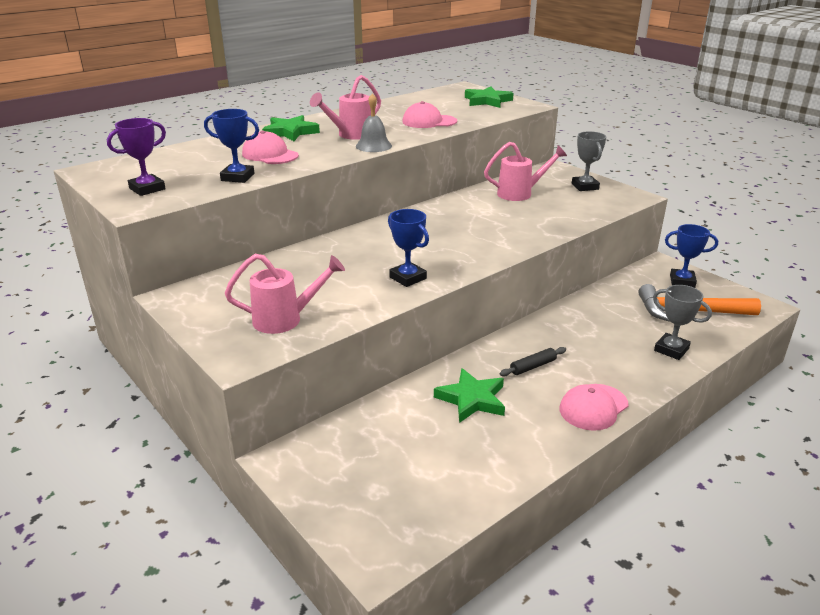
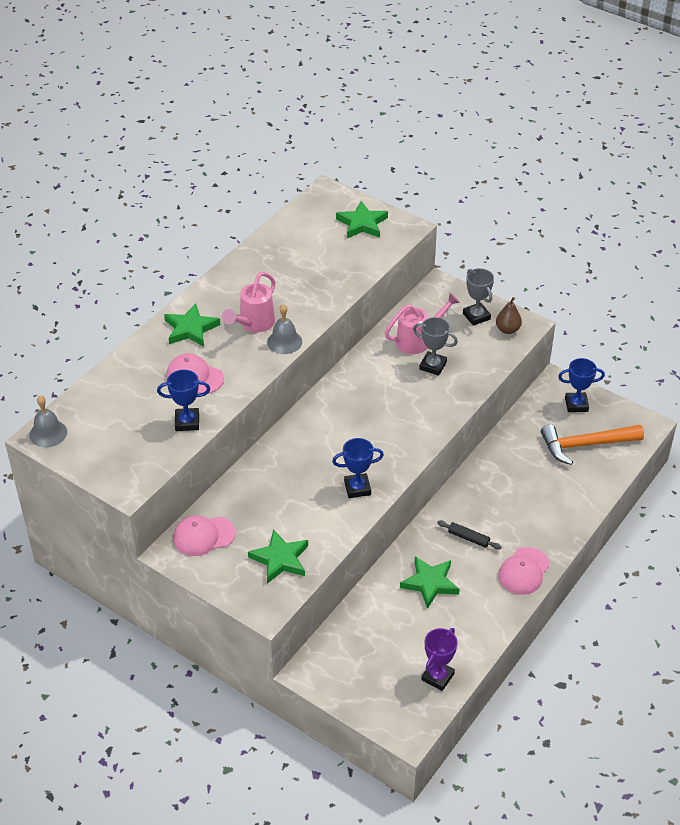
camera: 15 degrees left, 15 degrees up
purple trophy [107,118,166,196] -> purple trophy moved to [421,628,458,691]
pink watering can [225,254,345,334] -> green star [248,529,308,584]
blue trophy [388,209,429,287] -> blue trophy turned 45 degrees counterclockwise [332,438,384,498]
pink cap [402,101,457,128] -> pink cap moved to [173,516,235,556]
black rolling pin [500,347,566,376] -> black rolling pin turned 75 degrees clockwise [437,521,501,549]
grey trophy [653,285,712,360] -> grey trophy moved to [413,317,458,376]
none -> grey bell [29,396,67,447]
none -> brown pear [496,297,522,334]

